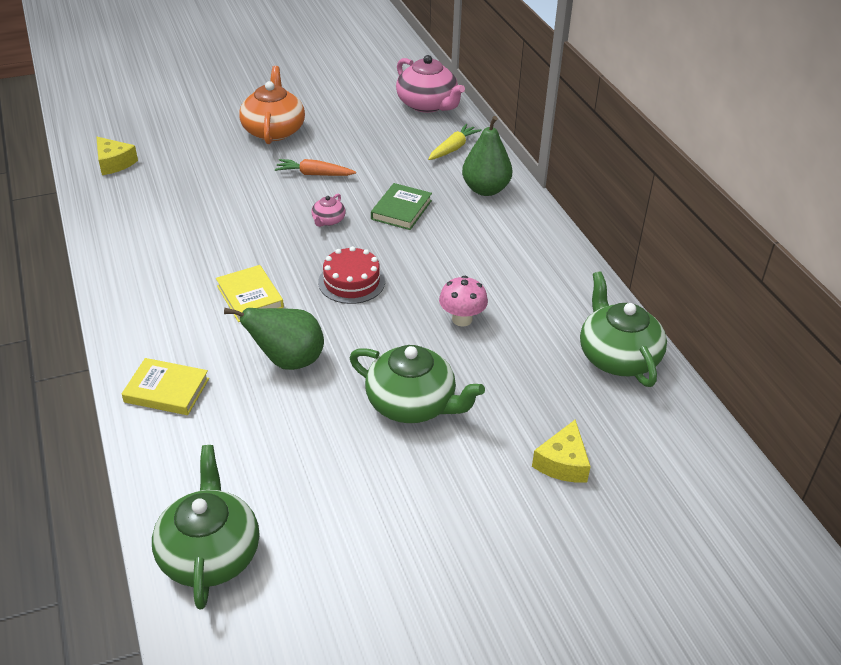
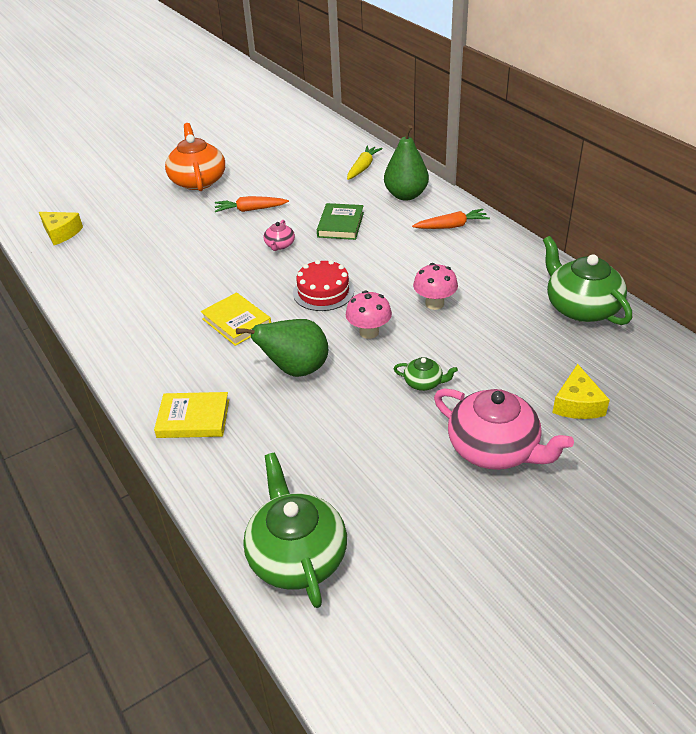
camera: 10 degrees left, 0 degrees up
green teapot [350,345,485,423] -> green teapot [394,357,458,391], size x0.47
pink teapot [396,55,465,113] -> pink teapot moved to [434,389,574,470]
none -> pink mushroom [346,291,392,339]
none -> orange carrot [412,209,490,229]

